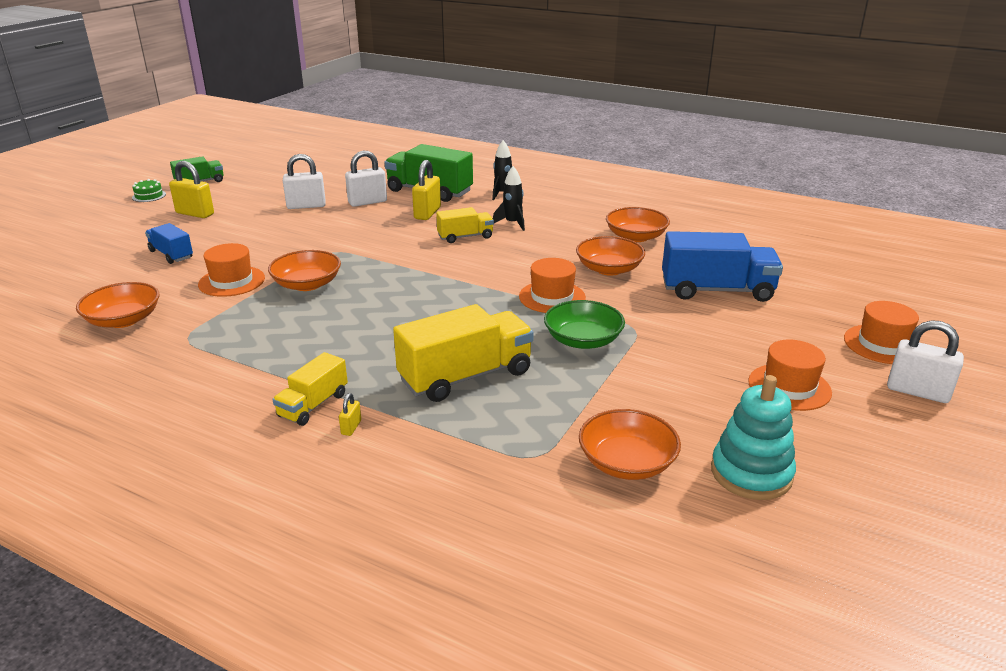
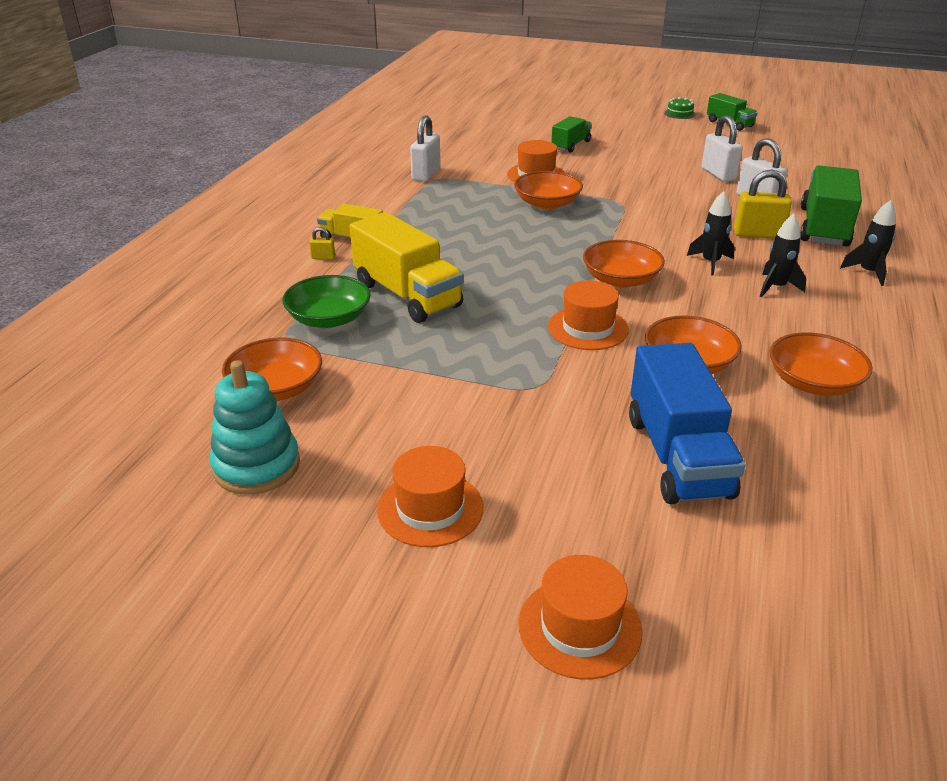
camera: 80 degrees right, 5 degrees up
orange bowl [76,282,159,328] -> orange bowl moved to [583,240,665,288]
blue truck [145,223,193,264] -> green truck [551,116,592,153]
yellow padlock [169,161,214,218] -> none
yellow truck [436,207,494,243] -> black rocket [687,191,735,276]
green bowl [544,300,625,349] -> green bowl moved to [282,275,371,328]
white padlock [887,320,964,403] -> white padlock moved to [410,115,440,182]

